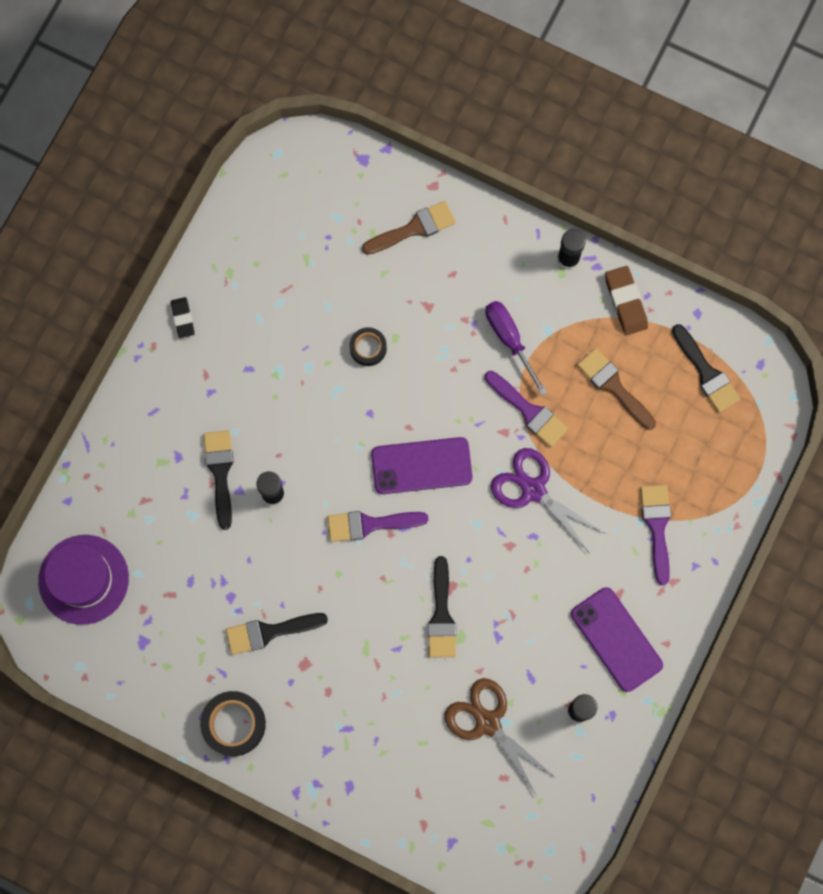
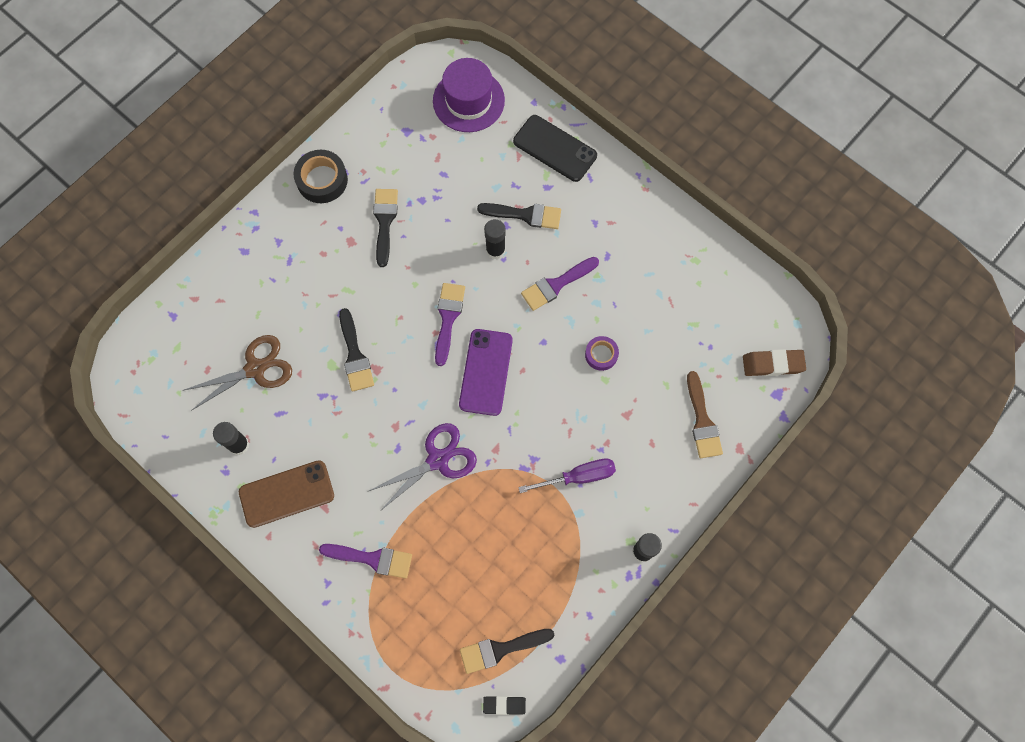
camera: 105 degrees right, 5 degrees down
black eraser [171,297,195,338] -> black eraser moved to [483,696,526,715]
black tape [349,327,387,366] -> purple tape [585,336,619,371]
black brush [428,556,456,657] -> black brush turned 120 degrees counterclockwise [339,308,374,391]
purple brush [485,371,568,447] -> purple brush moved to [521,257,599,311]
purple phone [571,587,663,692] -> brown phone [239,460,334,528]
brown brush [577,348,656,430] -> none
brown eraser [605,266,648,335] -> brown eraser moved to [743,349,806,376]
none -> black phone [513,115,597,182]

